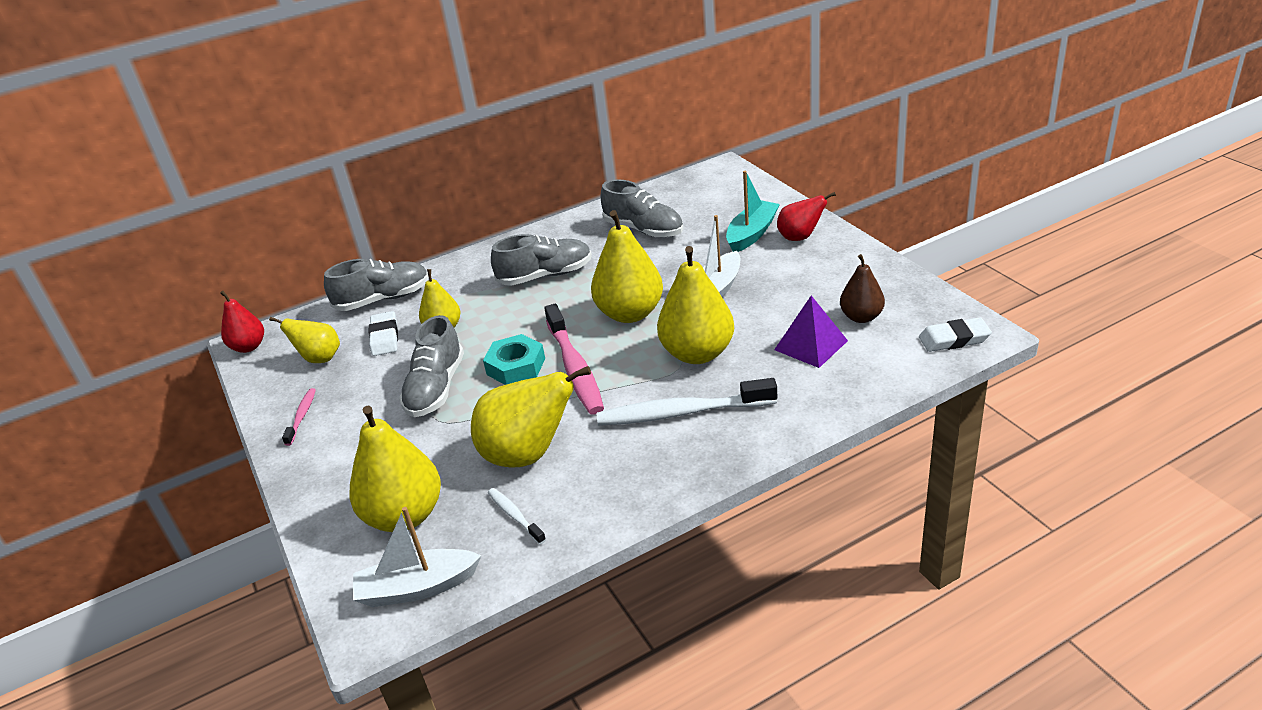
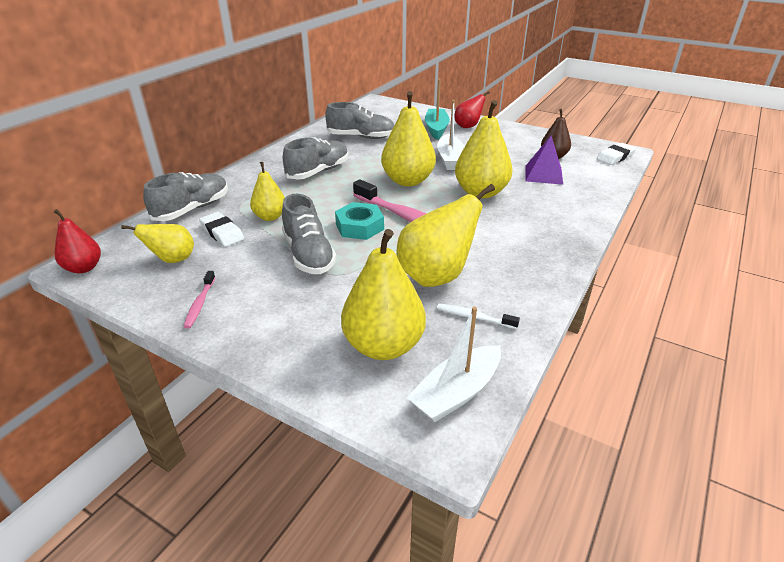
camera: 35 degrees left, 0 degrees up
pink toothbrush [282,388,316,446] -> pink toothbrush turned 150 degrees counterclockwise [183,271,216,329]
white toothbrush [597,378,777,426] -> none

